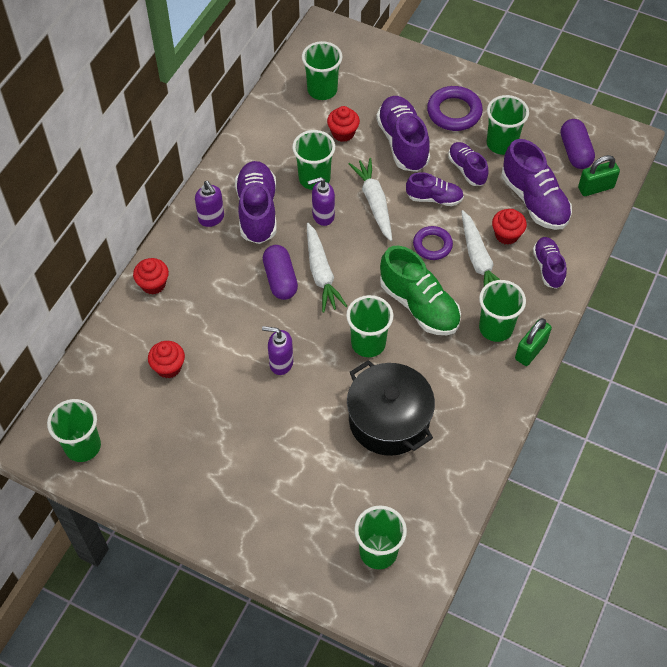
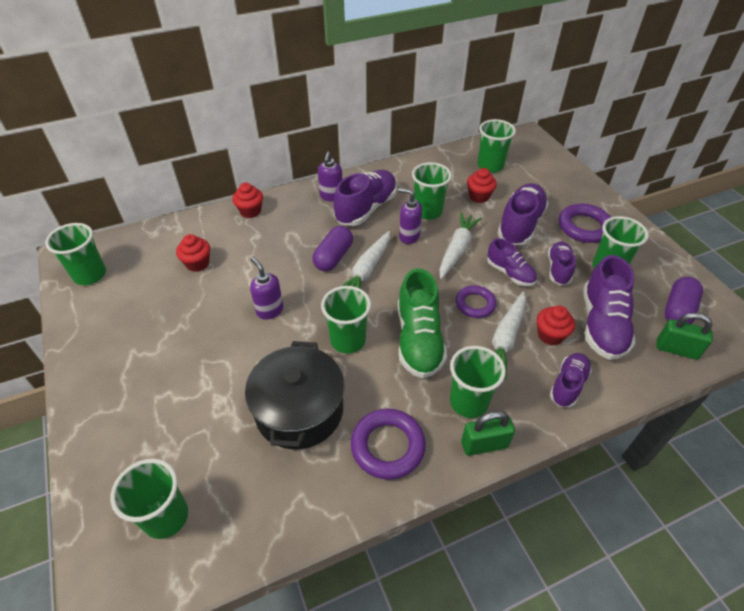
camera: 40 degrees right, 10 degrees down
none -> purple ring [351,409,426,480]

